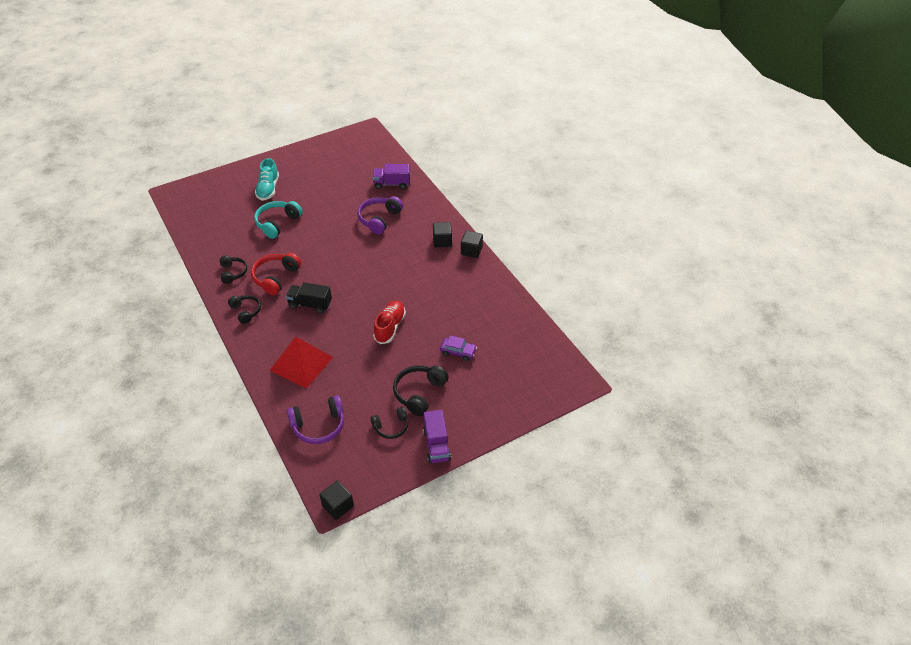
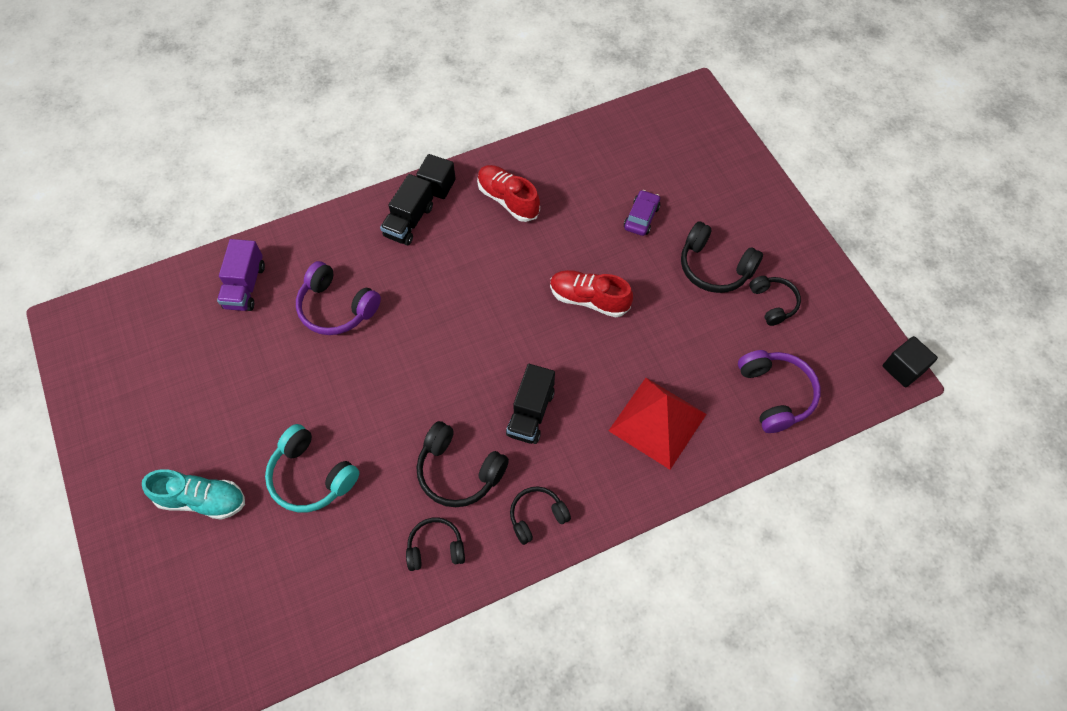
camera: 85 degrees left, 15 degrees up
red headphones [251,253,301,295] -> black headphones [417,421,509,507]
purple truck [423,410,451,463] -> none
black cube [433,222,452,247] -> black truck [380,174,433,245]
none -> red shoe [477,165,540,222]

